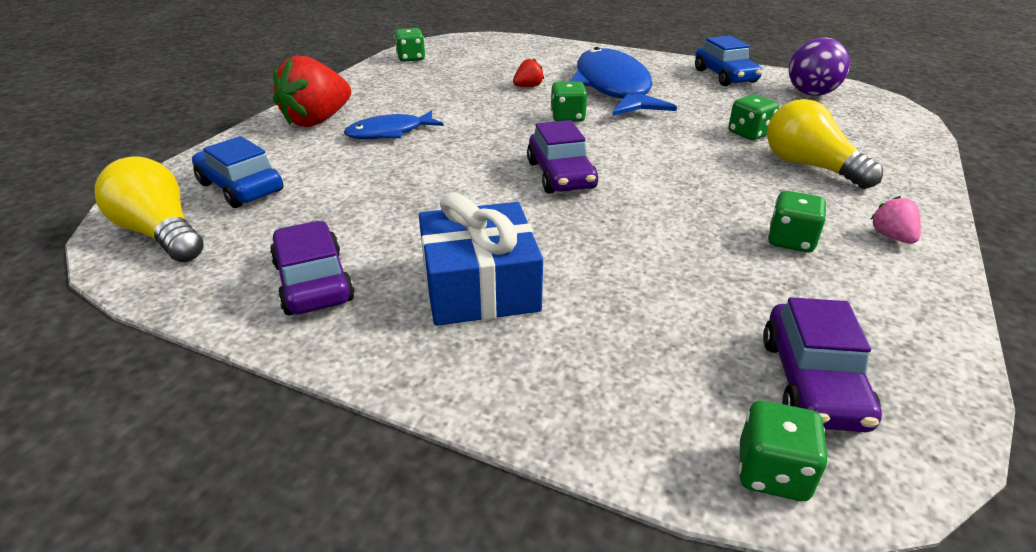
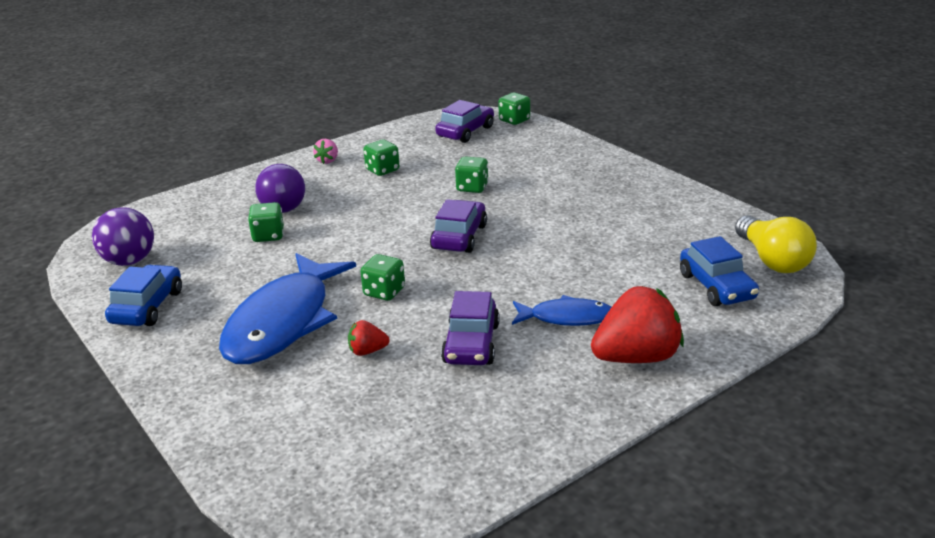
camera: 150 degrees left, 5 degrees down
purple car [270,221,355,316] -> purple car moved to [441,291,500,365]
green dice [394,28,425,62] -> green dice moved to [455,156,489,193]
blue gift [419,192,543,326] -> none
yellow light bulb [767,99,883,189] -> purple light bulb [255,164,305,213]

